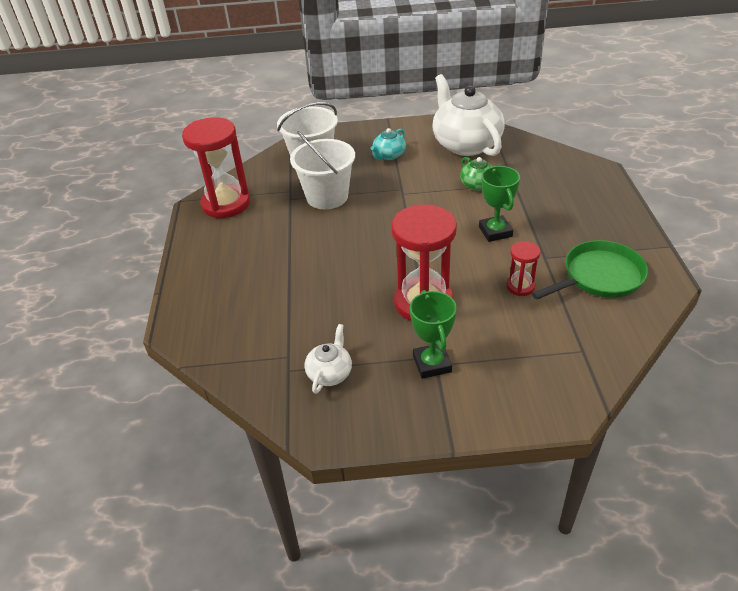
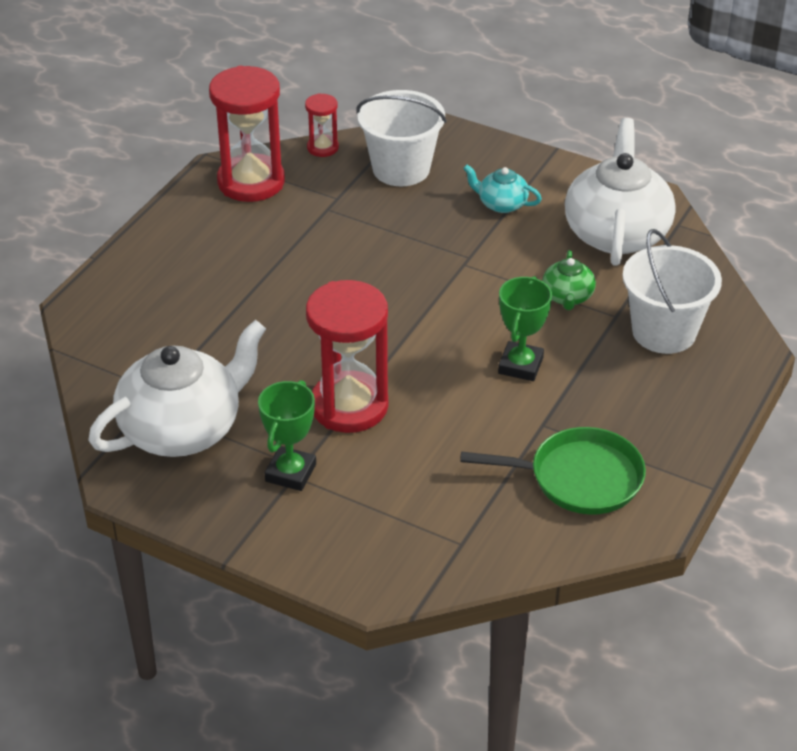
camera: 30 degrees right, 0 degrees up
white bucket [290,131,355,209] -> white bucket moved to [623,229,722,354]
white teapot [304,324,352,394] -> white teapot [88,320,266,457], size x2.14
turquoise teapot [371,128,406,160] -> turquoise teapot turned 45 degrees clockwise [463,165,542,213]
red hourglass [507,241,540,296] -> red hourglass moved to [305,93,339,157]

